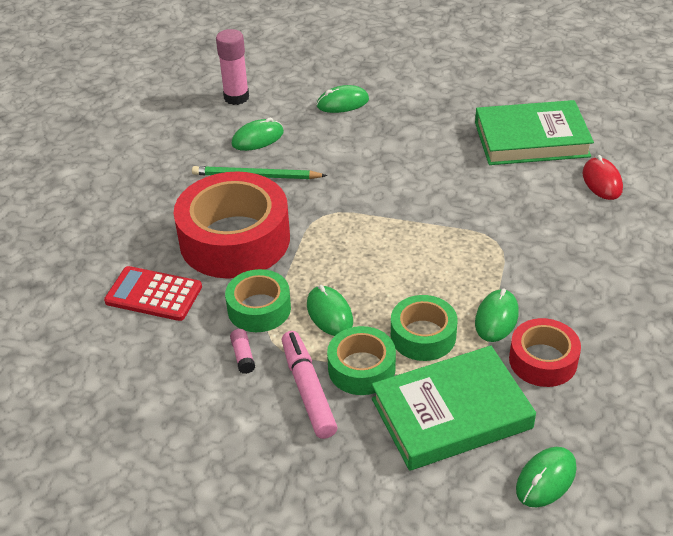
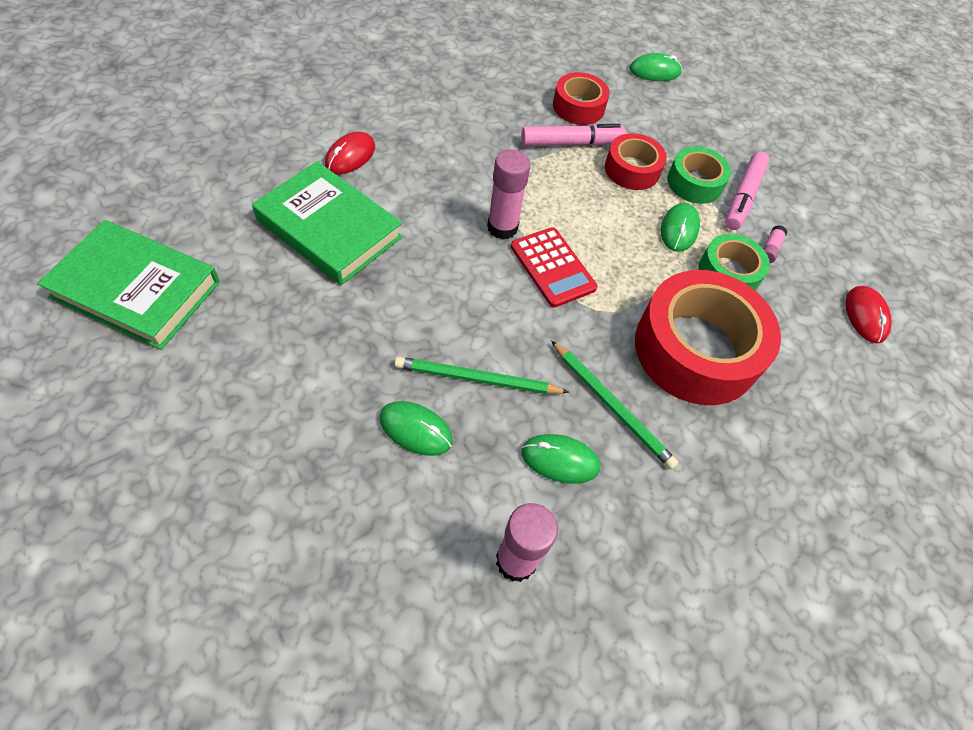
camera: 145 degrees left, 15 degrees up
red calculator [104,266,202,321] -> red calculator moved to [511,227,597,308]
green book [371,346,536,471] -> green book moved to [37,220,220,350]
green tape [391,295,458,361] -> red tape [605,133,667,190]
green mouse [475,288,519,342] -> pink marker [521,124,626,146]
none -> green pencil [394,357,569,394]
none -> pink glue stick [487,149,531,239]
none -> red mouse [846,286,892,343]

